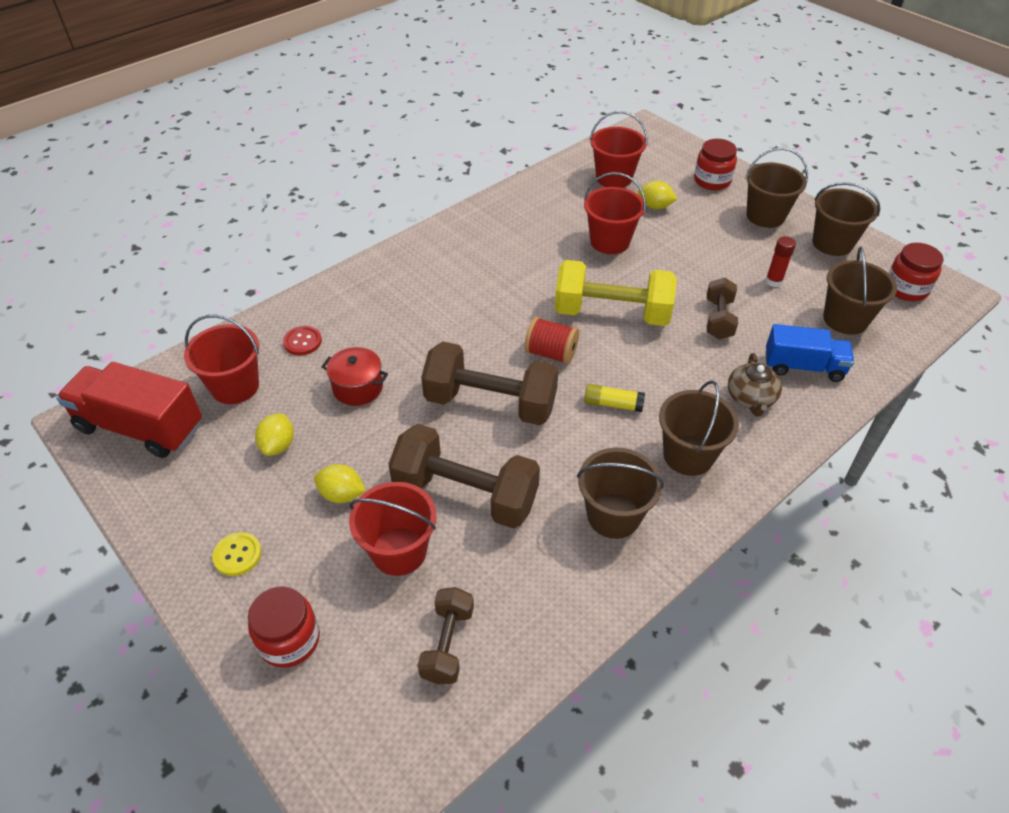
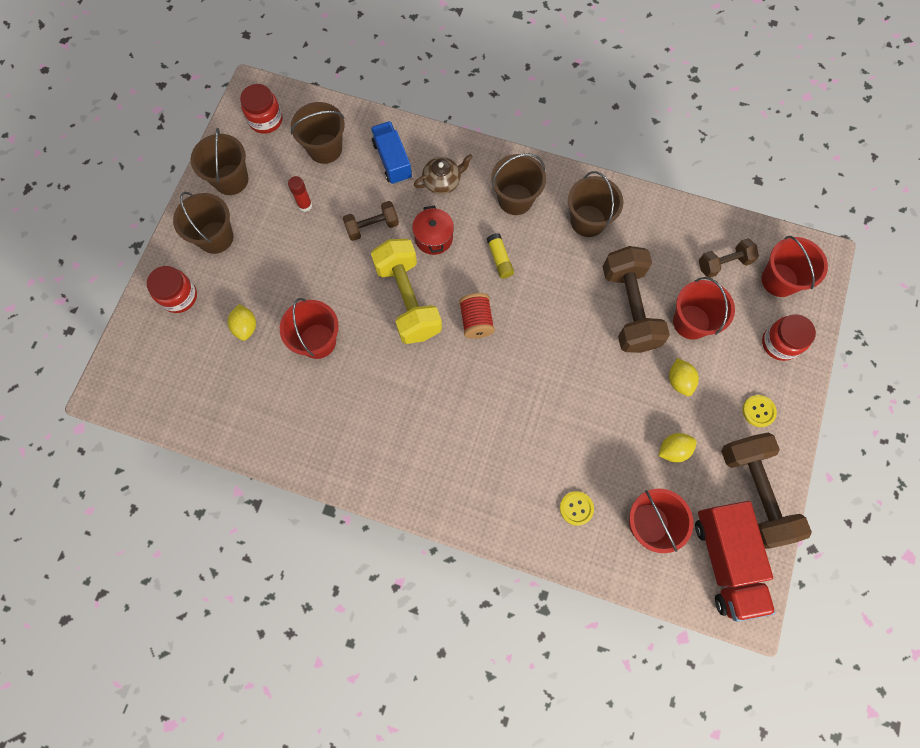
camera: 120 degrees left, 25 degrees up
red button [283,326,322,355] -> yellow button [560,491,594,526]
red pot [321,347,388,406] -> red pot moved to [412,206,454,255]
brown dumbbell [421,342,559,425] -> brown dumbbell moved to [721,432,812,549]
red bucket [590,111,648,188] -> red bucket moved to [762,236,828,297]

